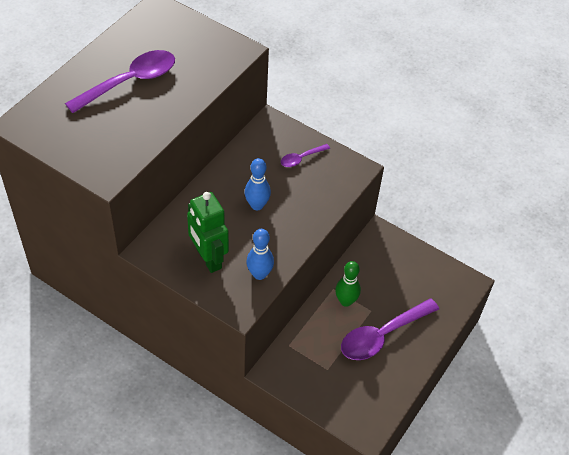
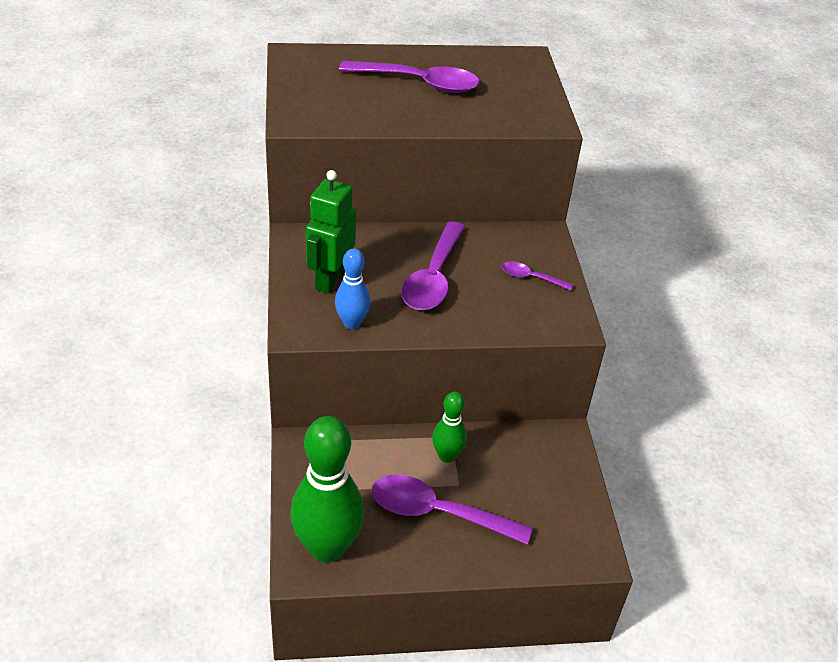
camera: 50 degrees right, 10 degrees down
blue bowling pin [245,158,271,210] -> purple spoon [401,221,465,310]
none -> green bowling pin [290,416,364,563]

